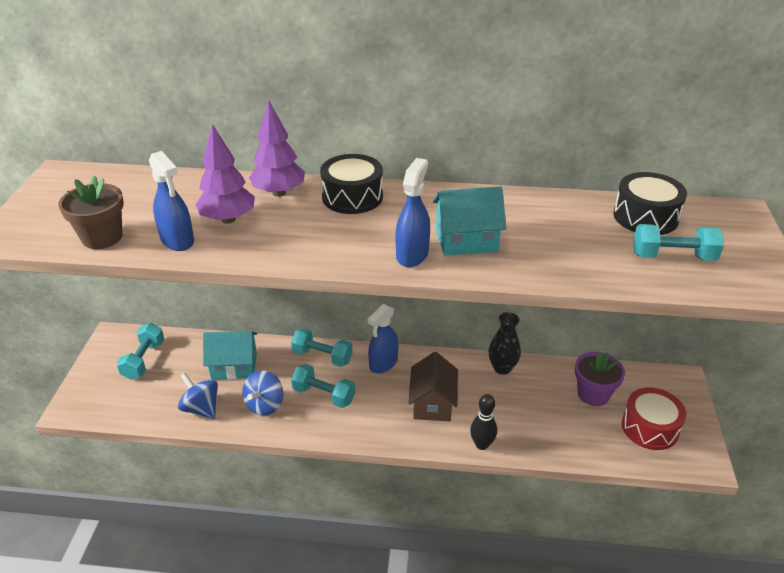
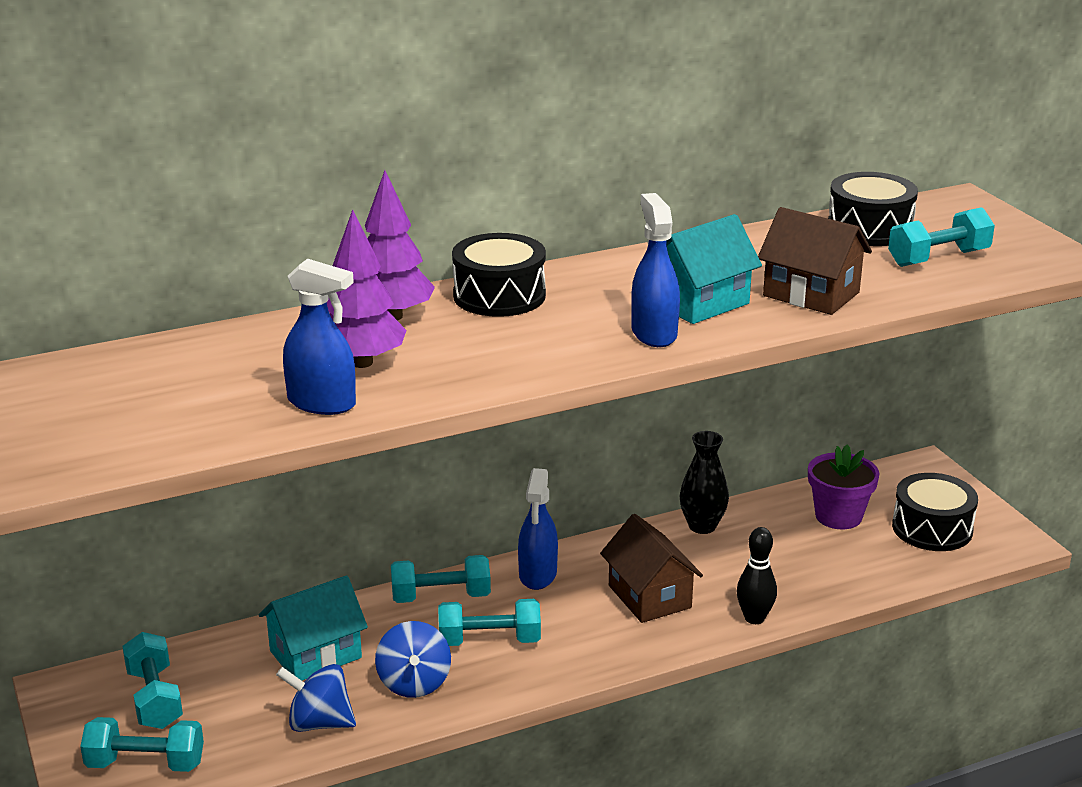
camera: 30 degrees left, 10 degrees down
brown flower pot [59,176,124,249] -> none
red drum [622,387,686,450] -> black drum [892,473,978,551]
none -> turquoise dumbbell [80,717,204,772]
none -> brown house [758,207,872,315]

